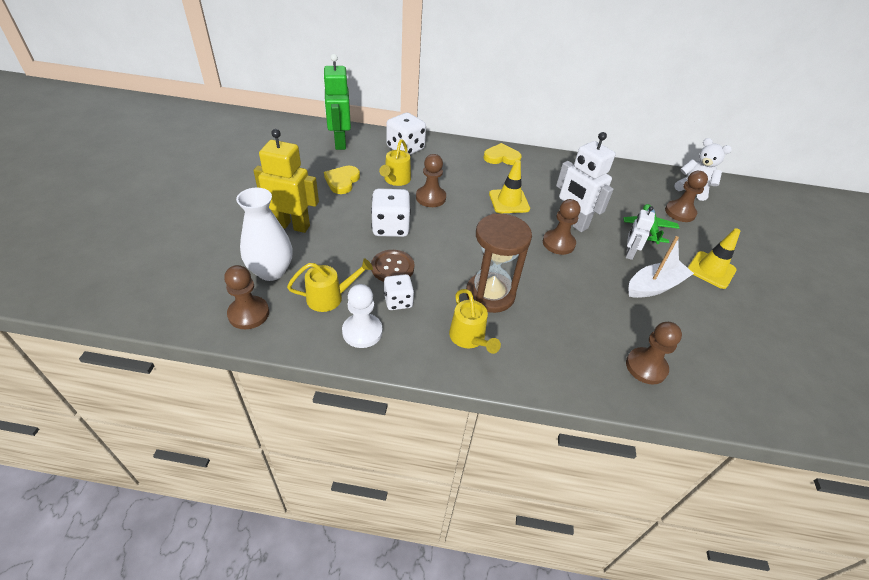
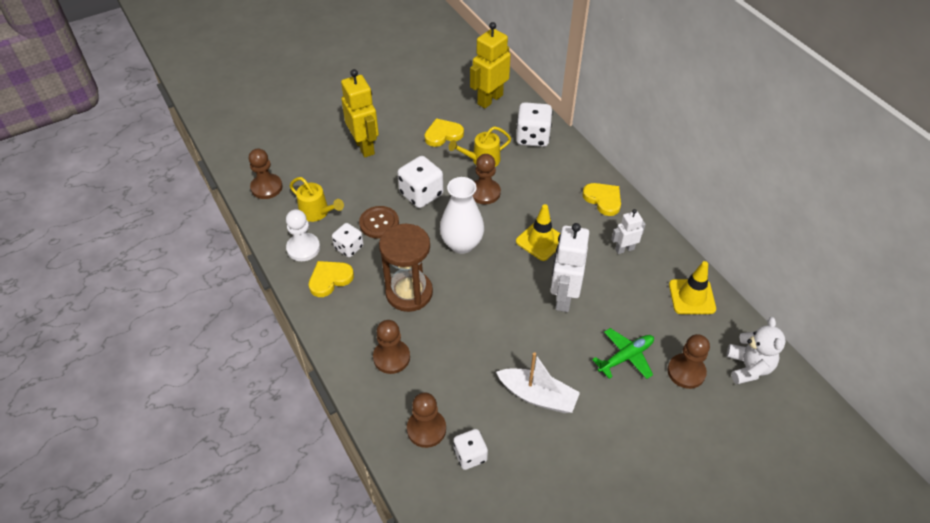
camera: 55 degrees right, 5 degrees up
white vase [236,188,293,281] -> white vase moved to [440,177,484,254]
green robot [323,54,351,150] -> yellow robot [470,22,511,108]
yellow watering can [449,289,501,354] -> none
brown pawn [543,199,580,255] -> brown pawn moved to [373,320,410,374]
white robot [626,206,655,260] -> white robot moved to [611,209,646,254]
yellow traffic cone [688,228,740,289] -> yellow traffic cone moved to [669,261,716,314]
none -> yellow heart [309,261,354,297]
none -> white dice [453,429,488,470]

